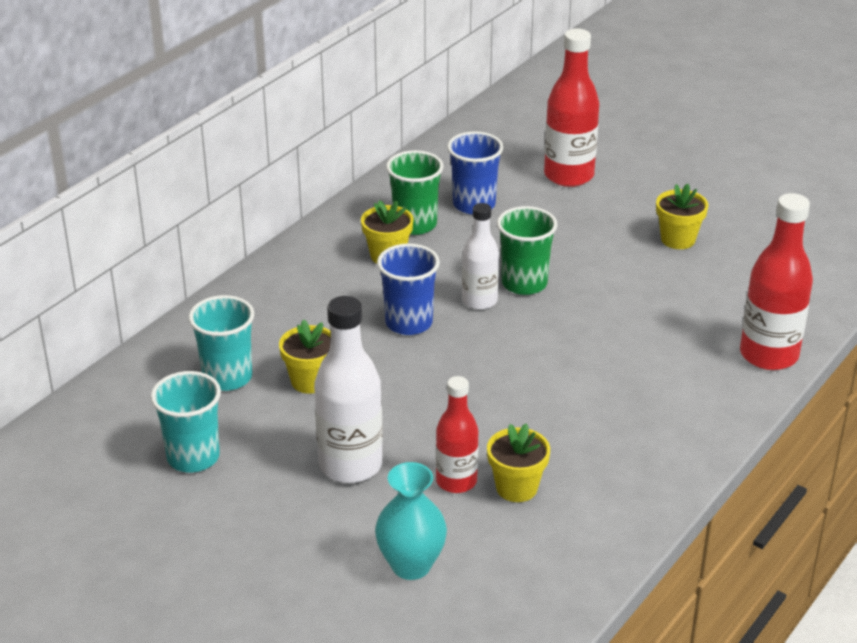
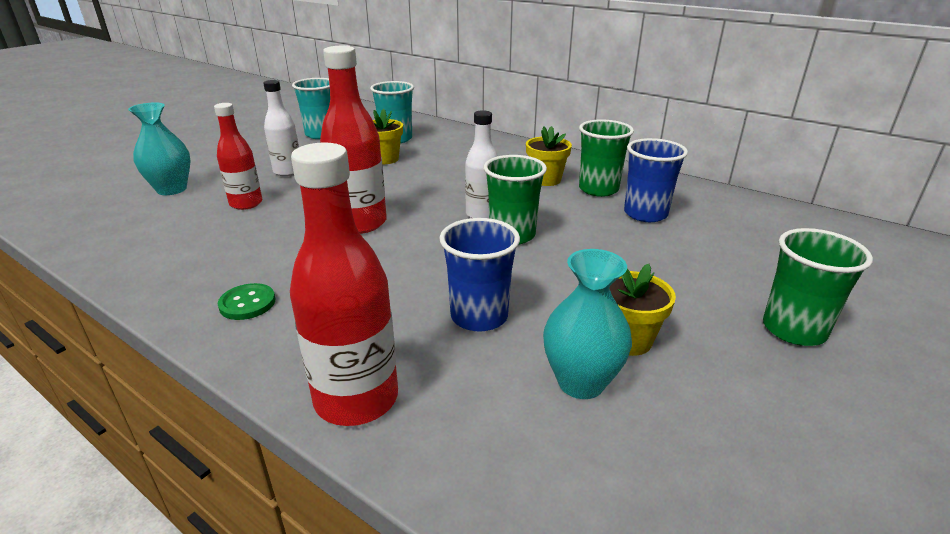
camera: 90 degrees right, 5 degrees down
white bottle [314,296,383,483] -> white bottle [263,80,299,176], size x0.64
blue cup [377,243,440,335] -> blue cup moved to [439,218,520,332]
yellow flower pot [487,424,550,502] -> none
red bottle [544,29,599,187] -> red bottle moved to [320,46,387,234]
none -> green button [218,283,275,320]
none -> turquoise vase [543,249,632,399]
none -> green cup [763,228,873,346]

